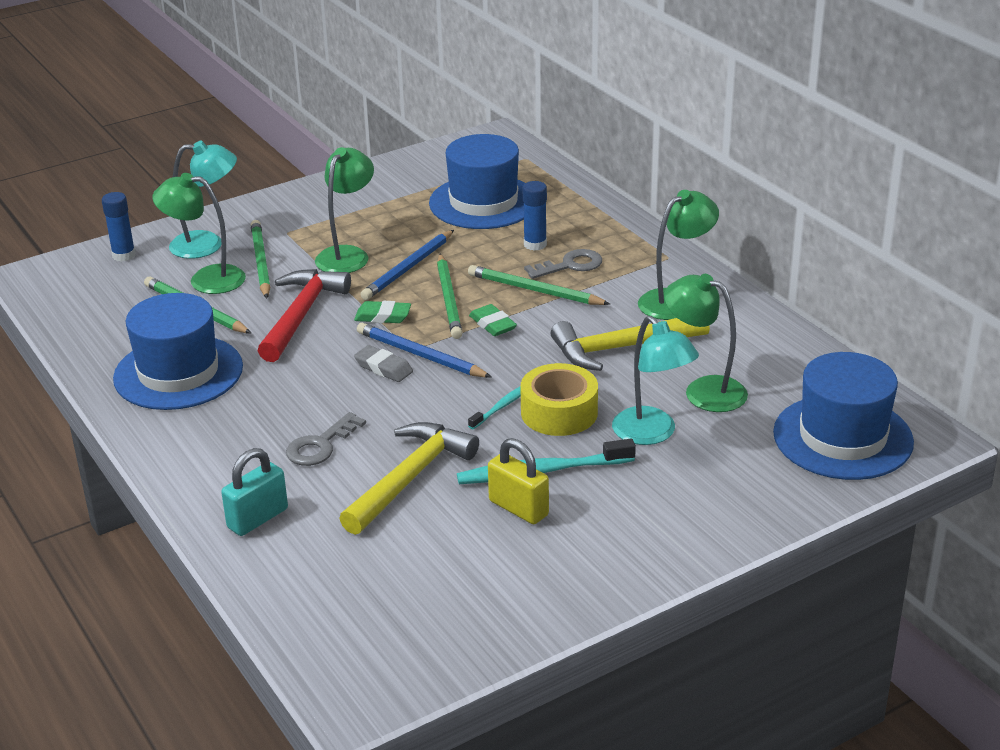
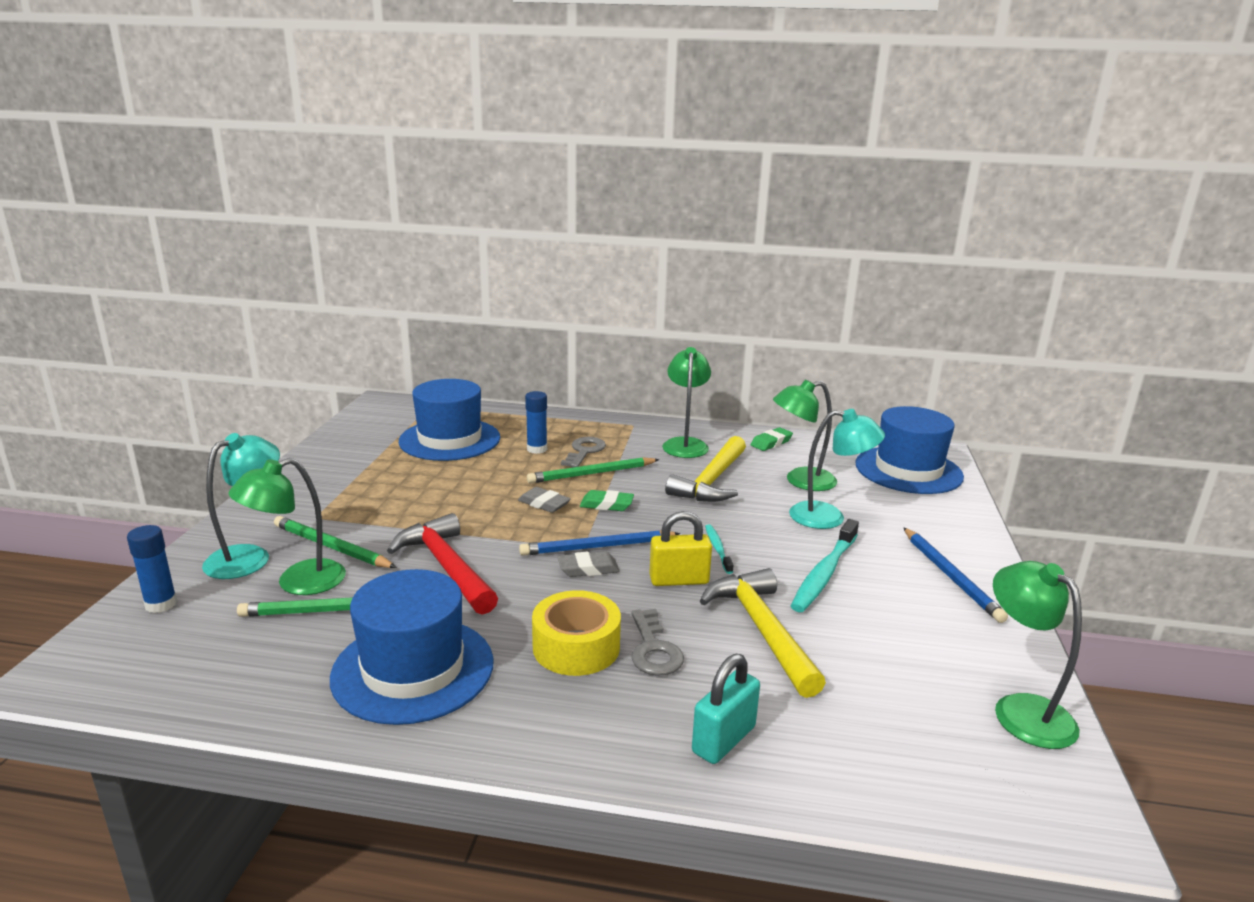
camera: 50 degrees left, 10 degrees down
turquoise padlock [221,448,288,536] -> turquoise padlock turned 45 degrees clockwise [692,654,760,764]
green lamp [315,147,374,273] -> green lamp moved to [993,561,1082,749]
green eraser [354,301,411,323] -> green eraser moved to [751,427,793,451]
blue pencil [360,230,454,300] -> blue pencil moved to [903,527,1008,623]
green pencil [437,254,463,339] -> grey eraser [518,487,571,513]
yellow padlock [488,438,549,524] -> yellow padlock moved to [649,511,712,586]
yellow tape [520,363,598,436] -> yellow tape moved to [532,590,621,676]

